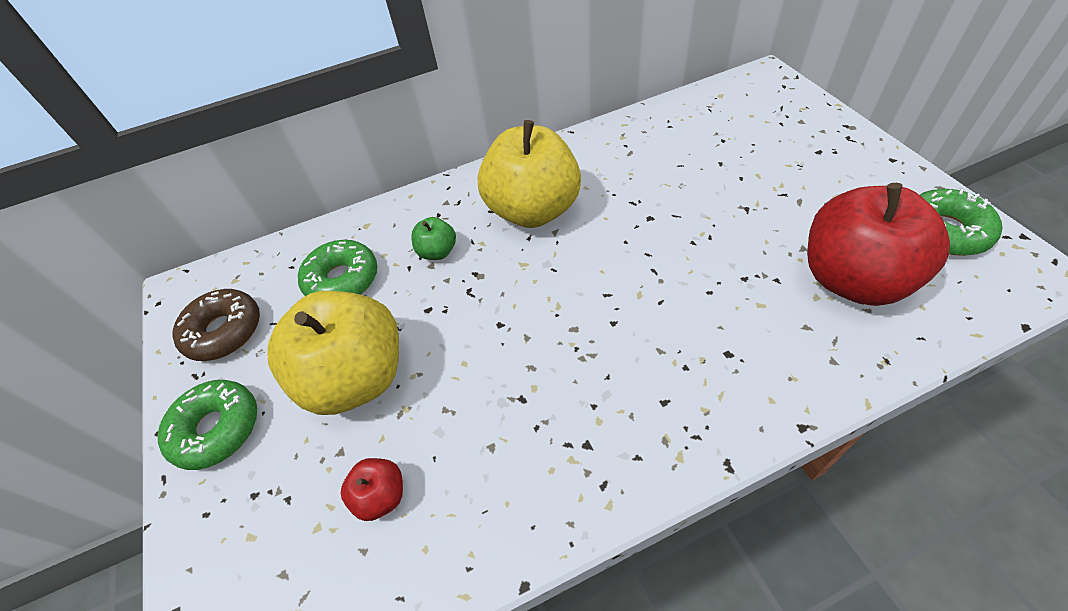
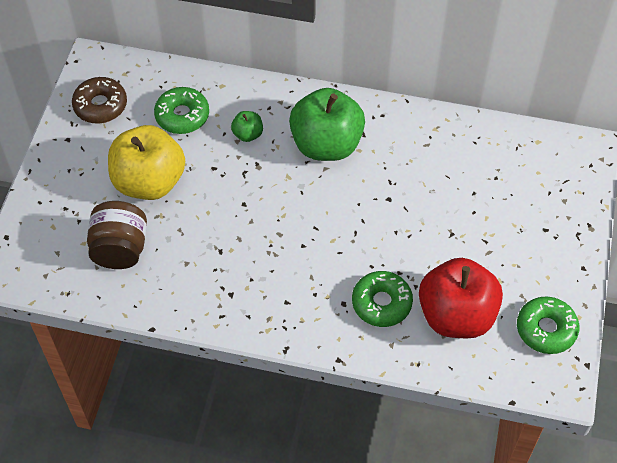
camera: 30 degrees right, 5 degrees up
green donut [158,380,257,470] -> green donut moved to [352,271,413,327]
red apple [341,458,403,521] -> brown jar [87,201,147,269]
yellow apple [478,120,581,228] -> green apple [289,88,365,161]

